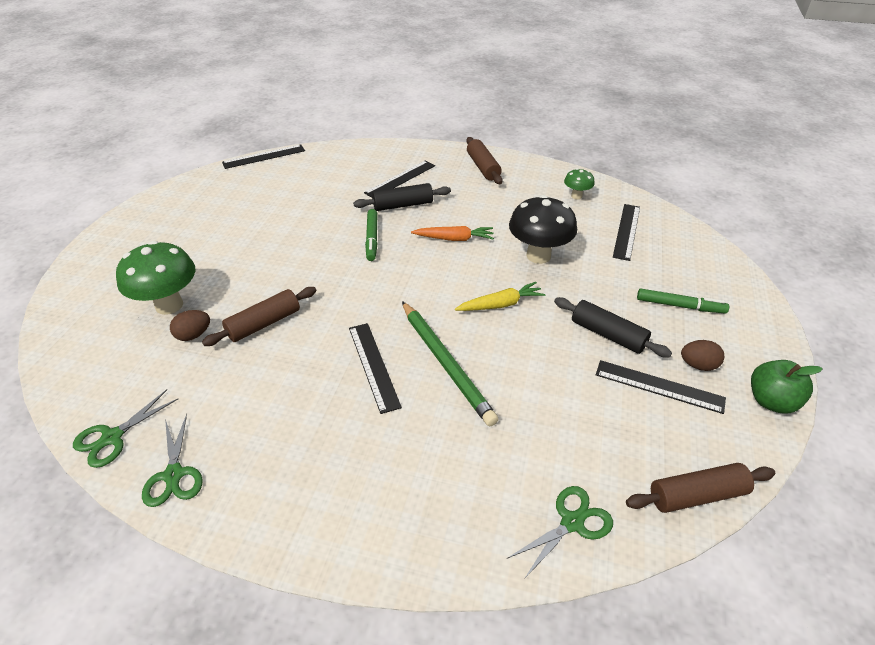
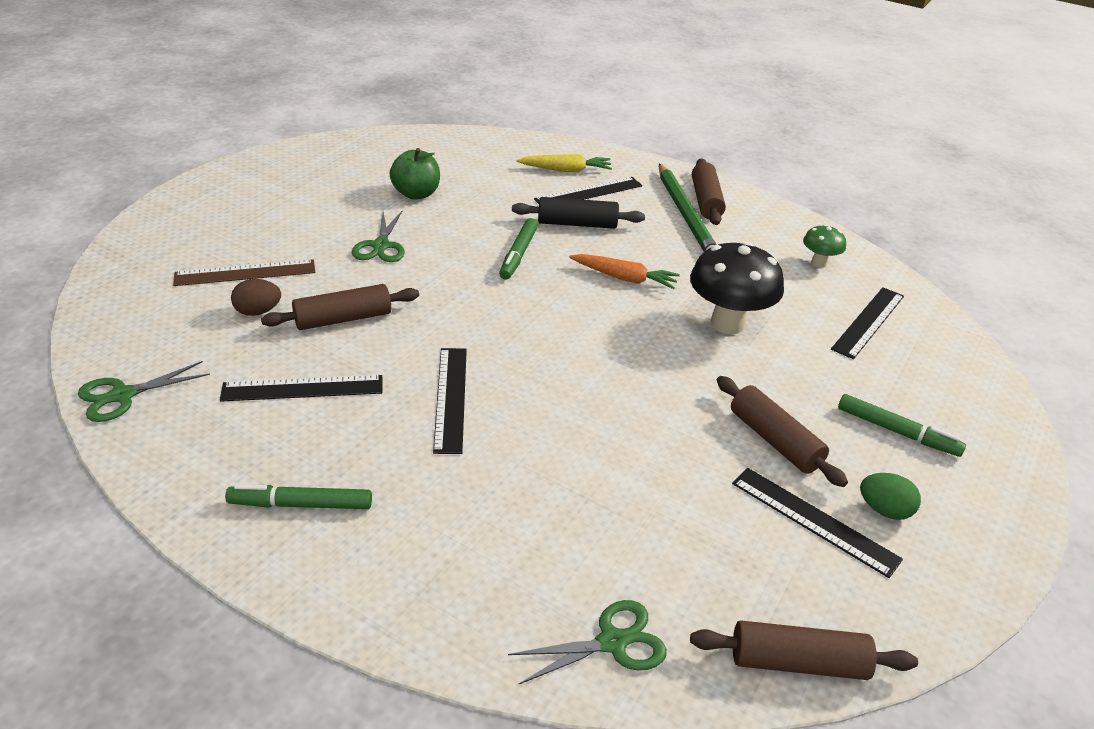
camera: 15 degrees right, 5 degrees down
green mushroom [116,241,195,315] -> brown ruler [173,259,315,286]
green scissors [142,414,203,507] -> green scissors moved to [352,211,405,262]
black ruler [222,144,305,169] -> black ruler moved to [220,375,382,402]
green pencil [402,301,499,426] -> green pencil moved to [659,164,717,252]
yellow carrot [455,282,545,311] -> yellow carrot moved to [516,154,612,172]
black rolling pin [554,297,672,358] -> brown rolling pin [717,376,848,487]
brown egg [681,340,724,371] -> green egg [860,473,921,520]
green apple [751,360,823,414] -> green apple moved to [390,148,440,200]
none -> green marker [225,484,372,509]

